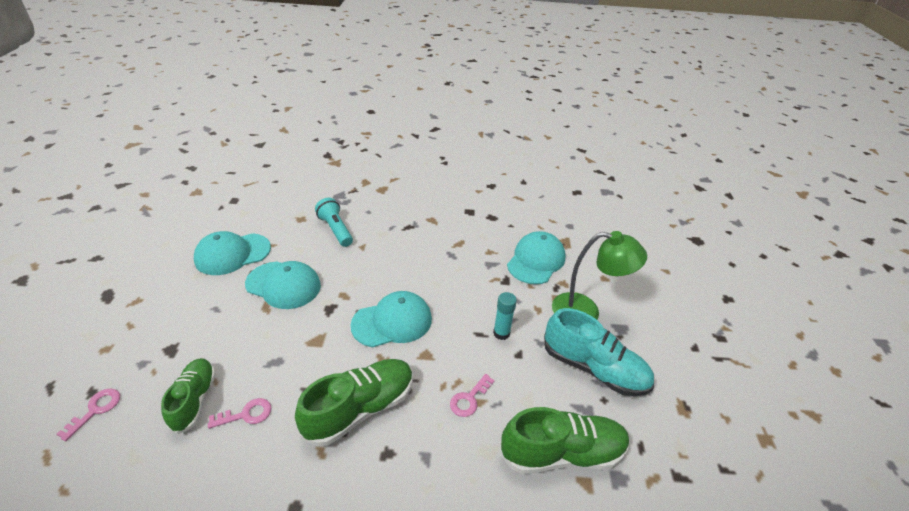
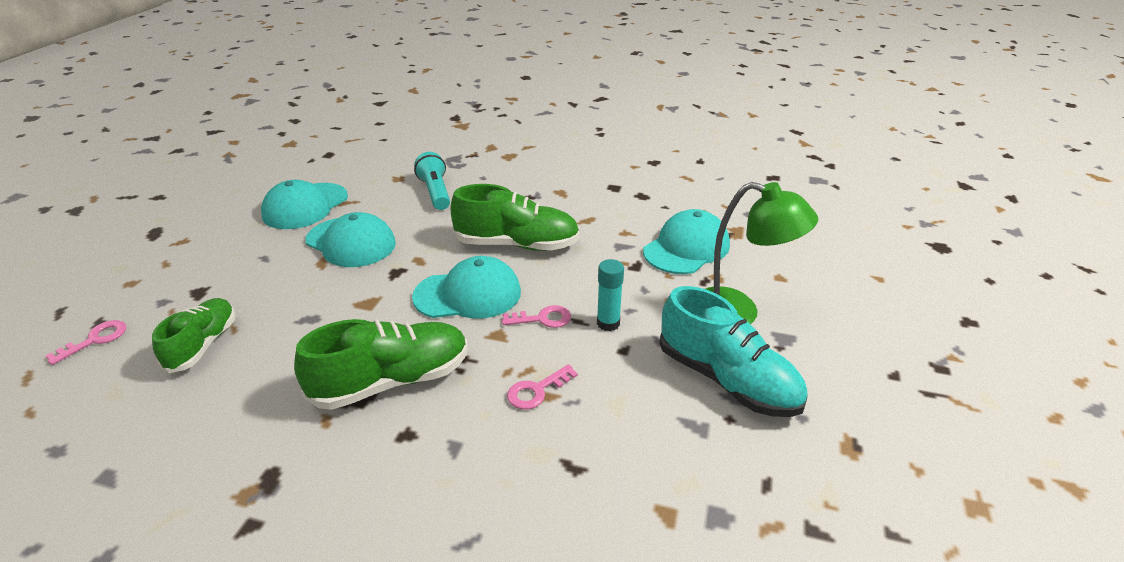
camera: 15 degrees right, 5 degrees down
turquoise cap [194,231,271,275] -> turquoise cap turned 45 degrees counterclockwise [261,180,348,229]
pink key [208,398,271,429] -> pink key moved to [502,305,571,328]
green shoe [499,407,630,474] -> green shoe moved to [451,184,580,251]

